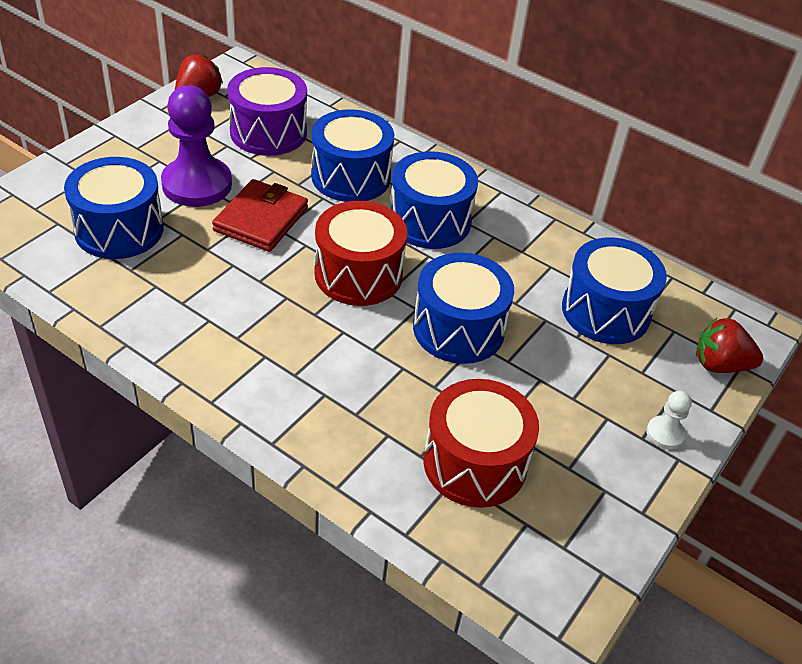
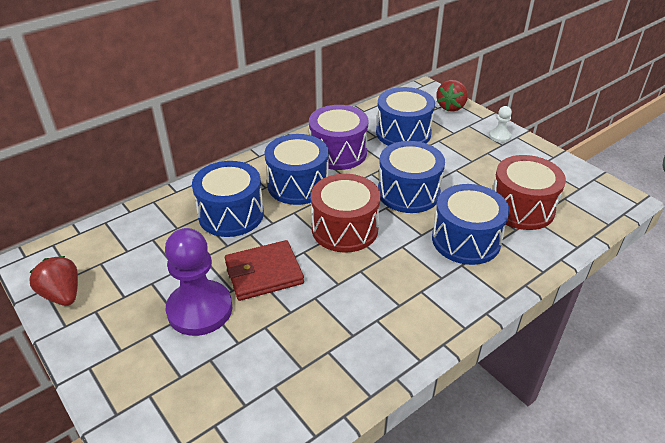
camera: 70 degrees left, 5 degrees down
blue drum [64,157,164,259] -> blue drum moved to [432,184,510,265]
red wallet [212,179,308,252] -> red wallet turned 60 degrees counterclockwise [225,240,304,301]
purple drum [227,67,307,156] -> purple drum moved to [309,105,369,170]

